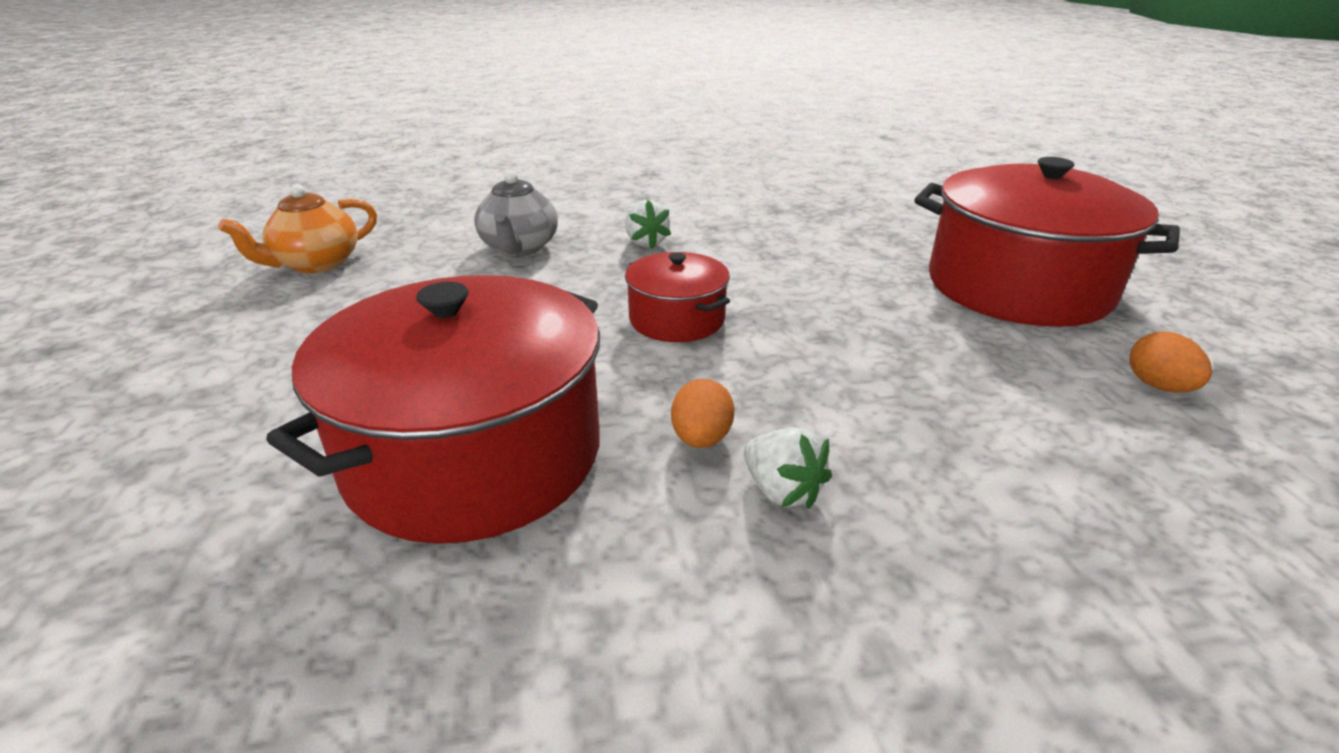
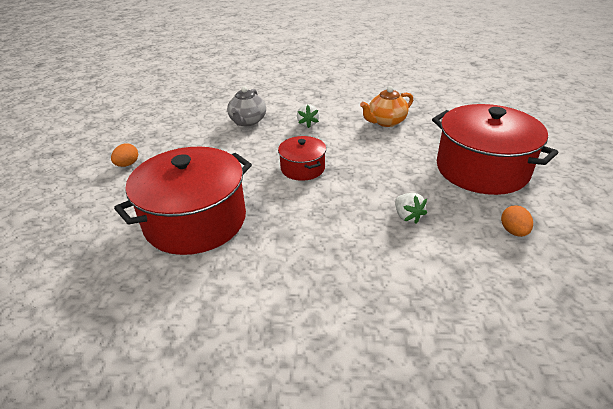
camera: 15 degrees right, 5 degrees up
orange teapot [218,184,377,273] -> orange teapot moved to [360,86,413,127]
orange egg [671,379,735,448] -> orange egg moved to [111,143,138,167]
white strawberry [744,427,832,509] -> white strawberry moved to [395,193,427,224]

